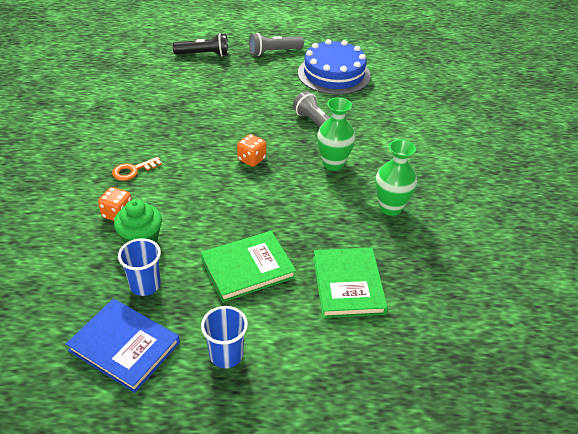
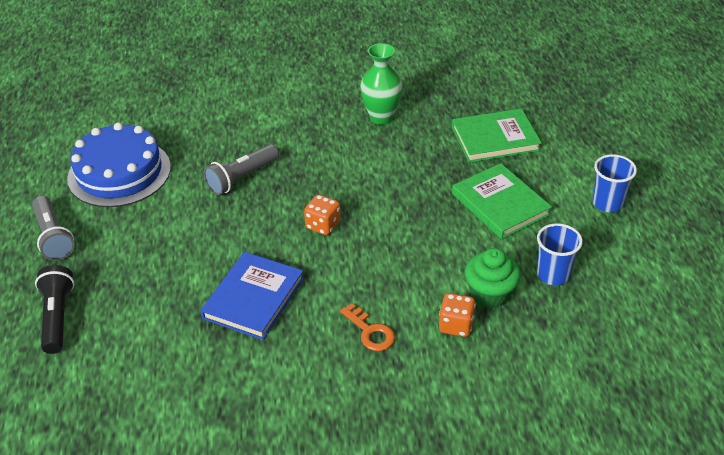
camera: 95 degrees left, 0 degrees up
blue book [66,299,180,393] -> blue book moved to [201,252,304,340]
green vase [317,97,355,171] -> none

